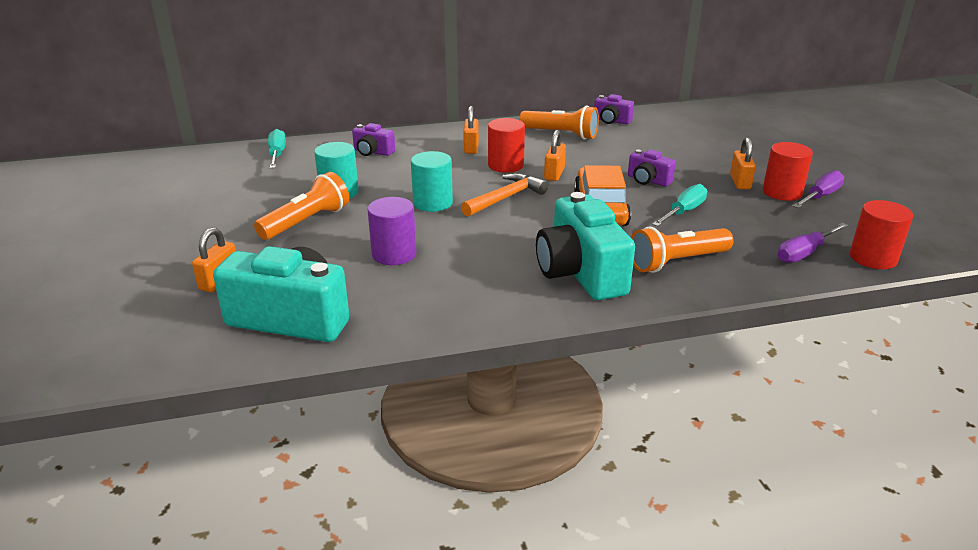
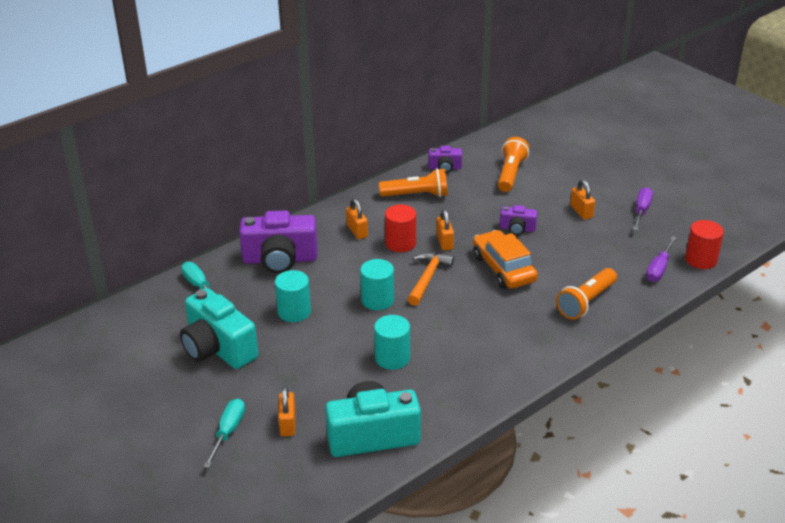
camera: 25 degrees left, 5 degrees up
orange flashlight [254,172,349,240] -> orange flashlight moved to [498,137,529,192]
purple camera [352,123,395,156] -> purple camera [239,210,317,273], size x2.00
purple cylinder [368,197,416,265] -> turquoise cylinder [374,315,410,370]
turquoise camera [536,192,635,300] -> turquoise camera moved to [180,288,258,369]
turquoise screwdriver [652,184,707,227] -> turquoise screwdriver moved to [203,398,245,468]
red cylinder [763,142,813,201] -> none

